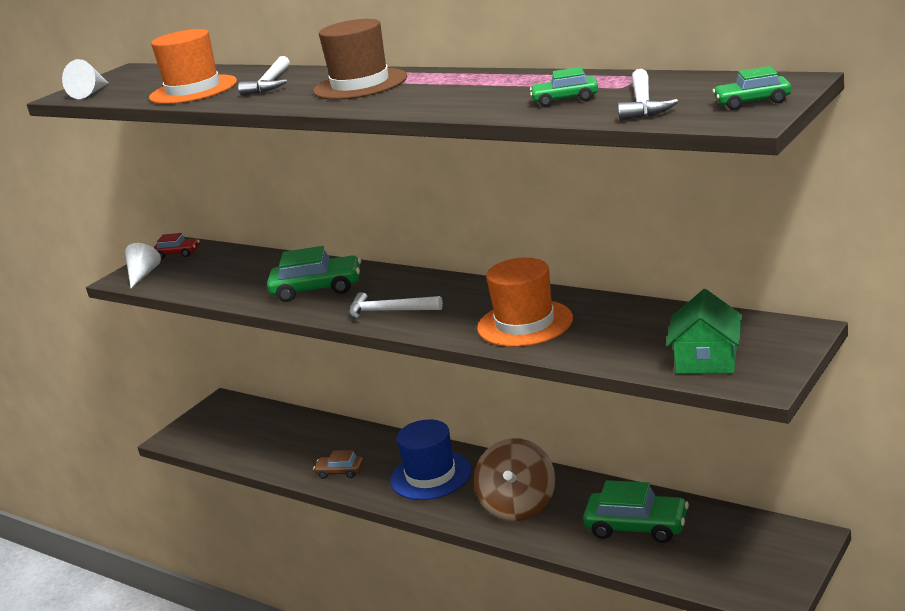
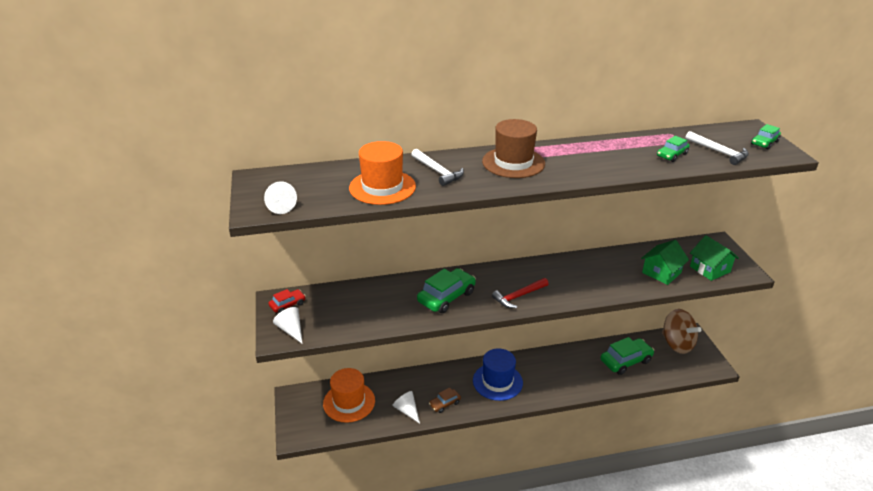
camera: 50 degrees left, 10 degrees up
white hammer [349,292,443,319] -> red hammer [492,278,549,308]
brown spinning top [474,438,555,521] -> brown spinning top moved to [662,309,701,354]
orange hat [477,258,573,347] -> orange hat moved to [323,368,375,423]
none -> white cone [392,391,420,424]
none -> green house [641,240,689,285]

